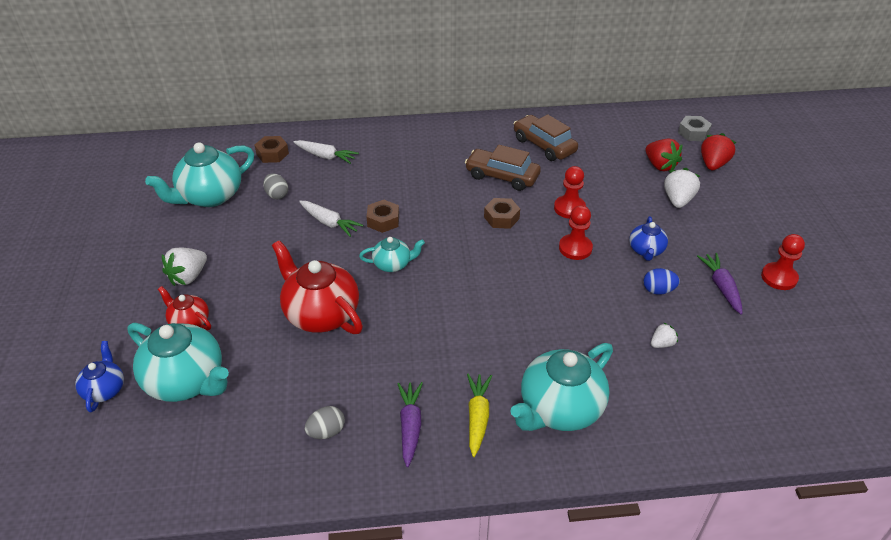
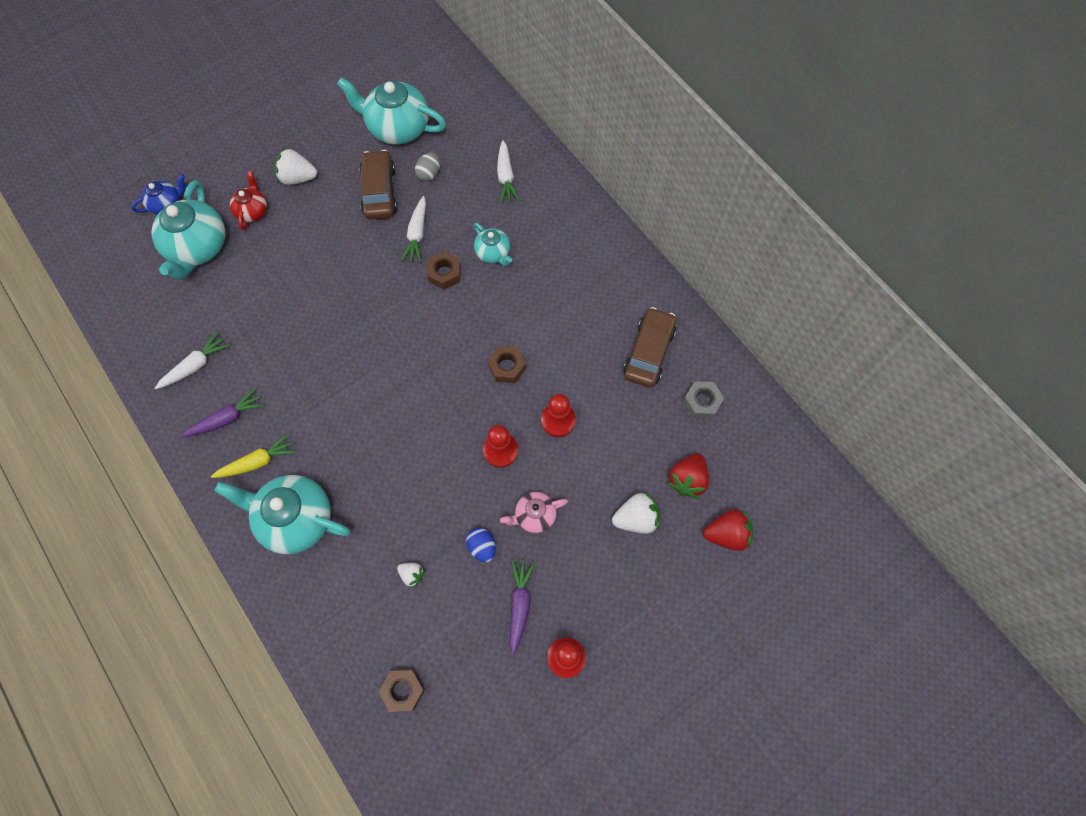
camera: 60 degrees right, 25 degrees up
brown nut [255,136,289,163] -> brown nut moved to [379,670,425,712]
red teapot [272,240,363,334] -> none
grey egg [305,406,345,439] -> white carrot [155,331,230,389]
turquoise teapot [359,237,425,272] -> turquoise teapot moved to [474,223,512,266]
brown car [465,145,541,191] -> brown car moved to [359,150,397,220]
blue teapot [629,216,668,261] -> pink teapot [500,492,568,533]
grey nut [678,116,712,141] -> grey nut moved to [683,381,724,418]
purple carrot [697,253,743,315] -> purple carrot turned 45 degrees counterclockwise [510,560,535,654]

